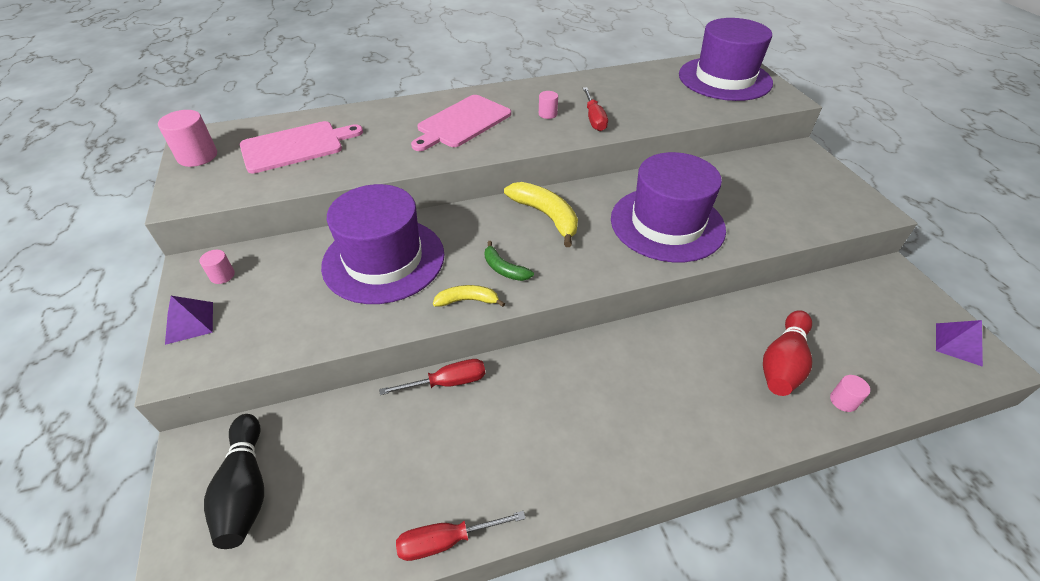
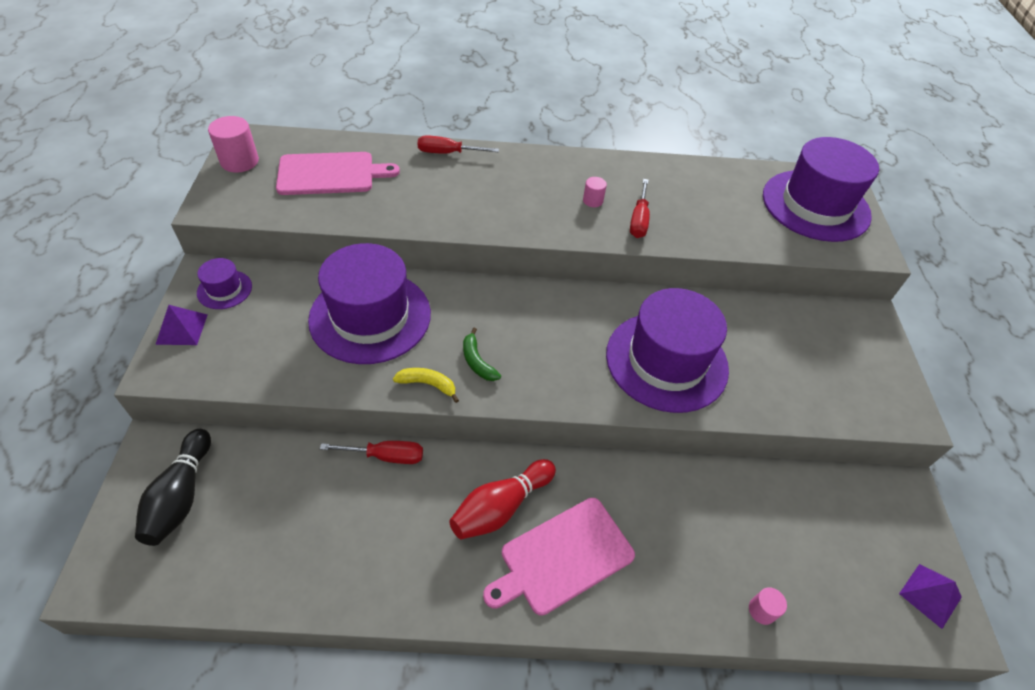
camera: 15 degrees right, 5 degrees up
pink cylinder [199,250,235,284] -> purple hat [197,258,252,309]
red screwdriver [396,511,526,561] -> red screwdriver moved to [417,135,499,154]
pink cutting board [411,95,511,151] -> pink cutting board moved to [483,498,635,616]
yellow banana [504,182,578,247] -> none
red bowling pin [763,310,812,396] -> red bowling pin moved to [449,459,556,539]

